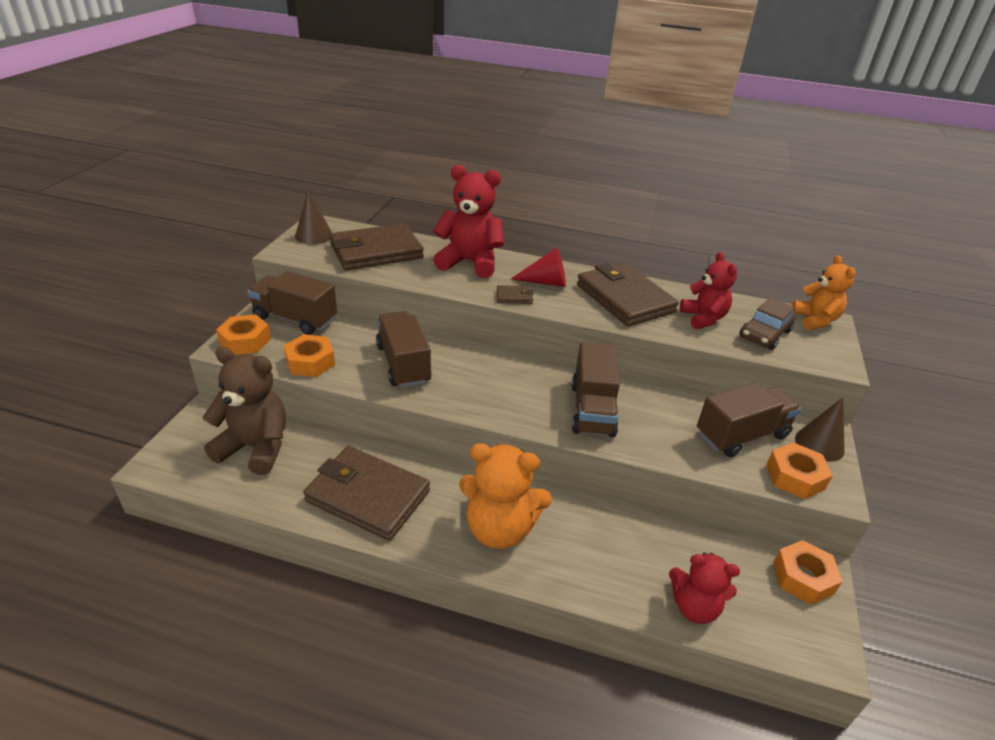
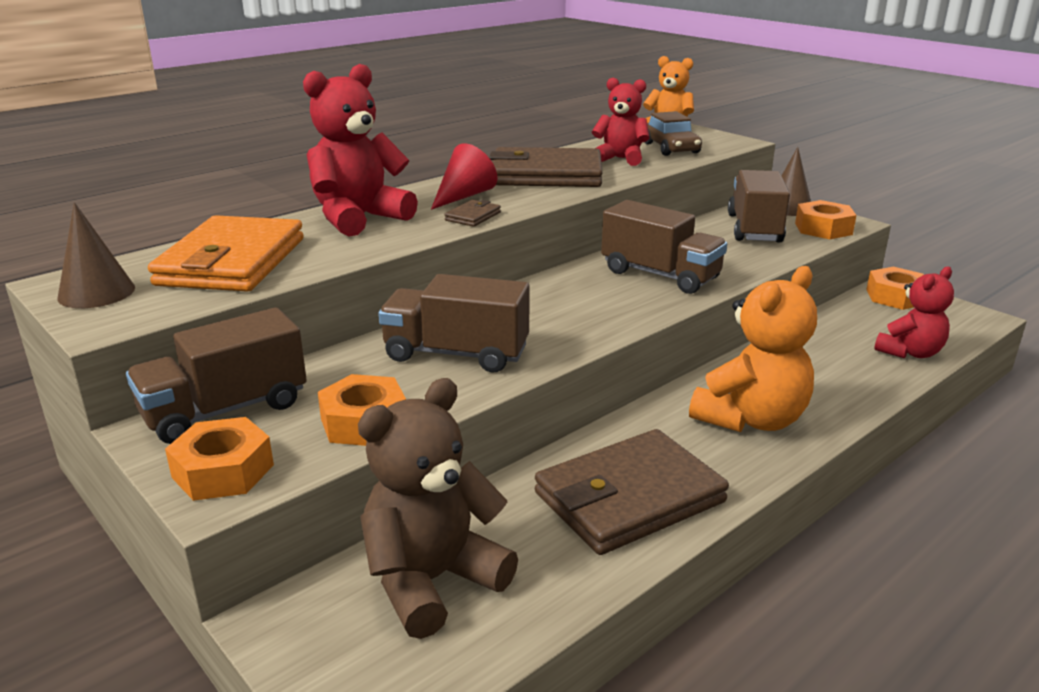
camera: 55 degrees left, 10 degrees down
brown wallet [330,223,423,271] -> orange wallet [148,215,304,292]

